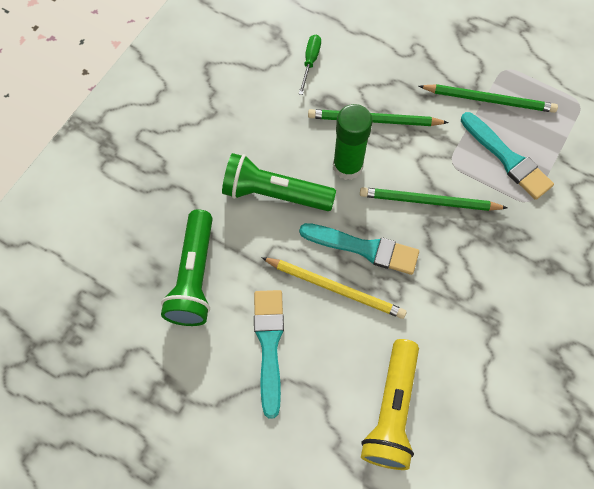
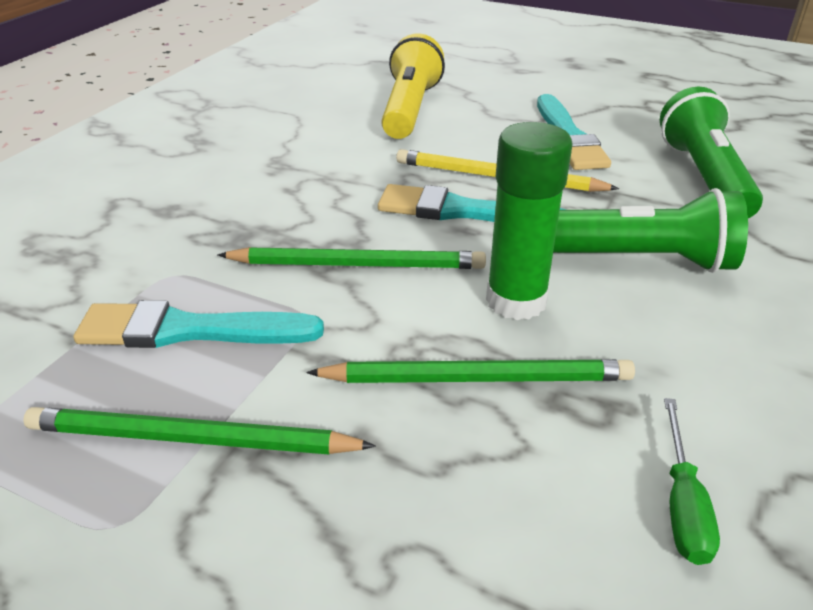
camera: 175 degrees right, 30 degrees down
turquoise brush [461,112,554,200] -> turquoise brush turned 45 degrees counterclockwise [73,300,324,348]

